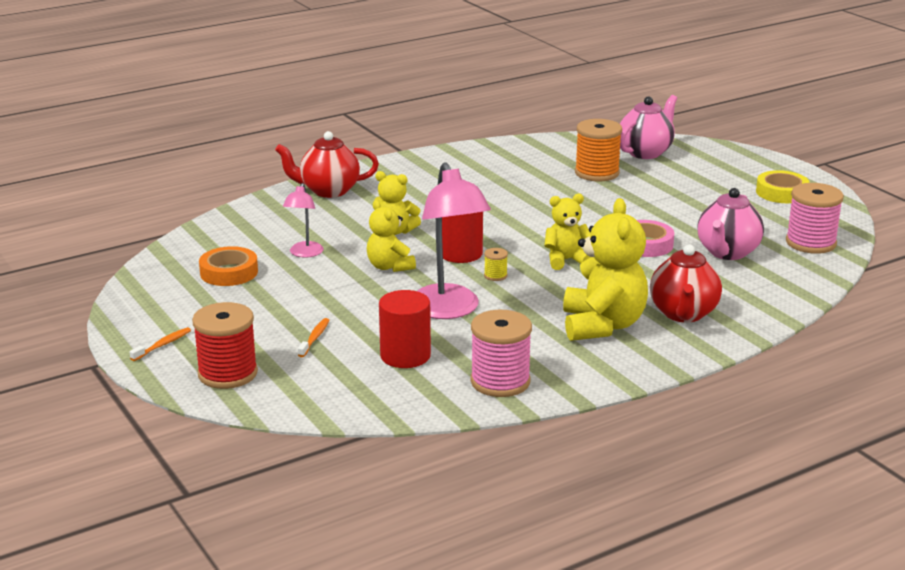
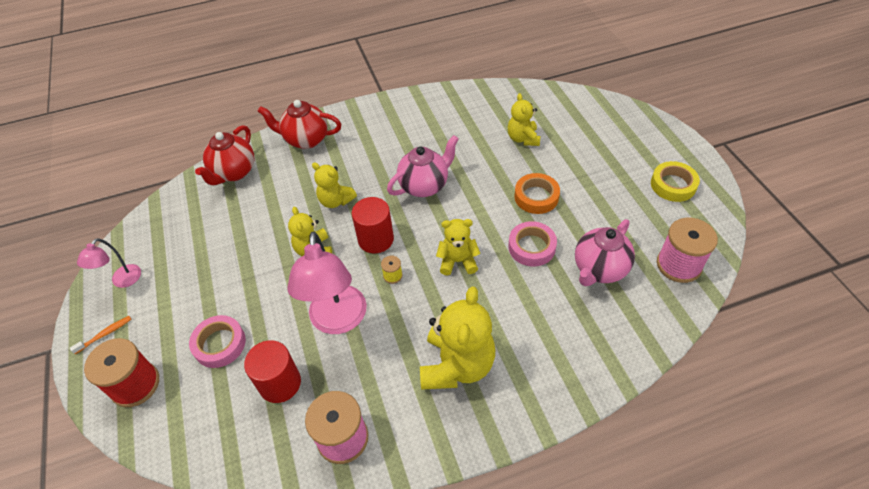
camera: 15 degrees right, 25 degrees up
orange tape [199,246,258,286] -> orange tape moved to [514,173,560,214]
pink lamp [283,183,324,257] -> pink lamp moved to [77,238,141,288]
orange toothbrush [298,318,329,357] -> pink tape [189,315,246,368]
orange spool [575,119,622,181] -> yellow teddy bear [508,93,540,146]
pink teapot [620,95,677,159] -> pink teapot moved to [387,135,459,197]
red teapot [650,244,722,323] -> red teapot moved to [195,125,254,185]

